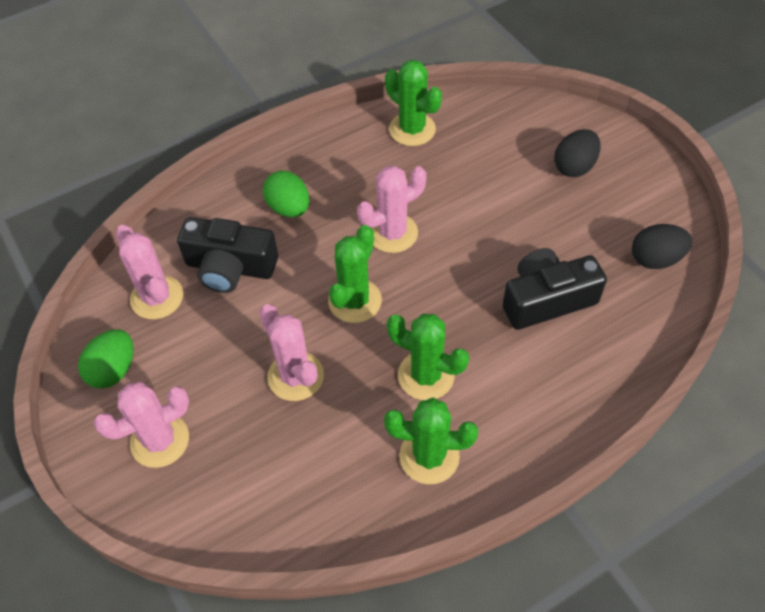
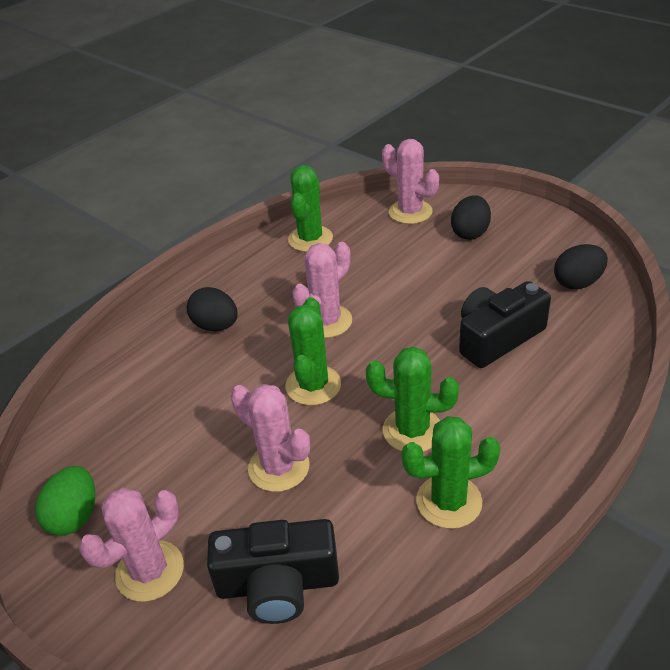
camera: 15 degrees left, 15 degrees down
pink cactus [116,225,183,319] -> pink cactus moved to [382,139,439,224]
black camera [177,217,278,293] -> black camera moved to [207,519,339,624]
green egg [263,171,309,218] -> black egg [187,287,238,331]
green cactus [385,60,442,146] -> green cactus turned 75 degrees clockwise [288,165,333,252]

